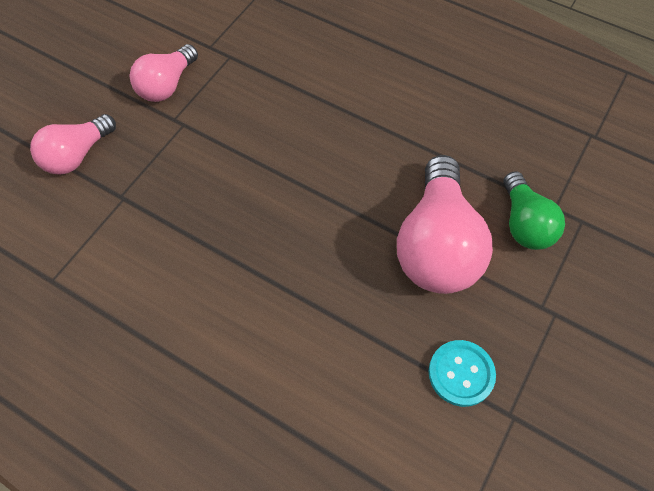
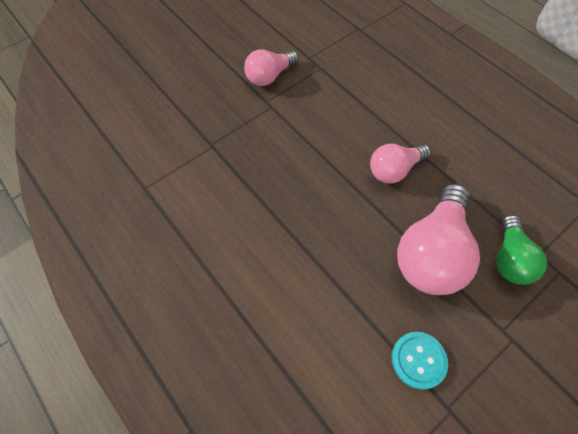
camera: 20 degrees right, 0 degrees up
pink light bulb [30,114,116,175] -> pink light bulb moved to [370,144,431,184]

